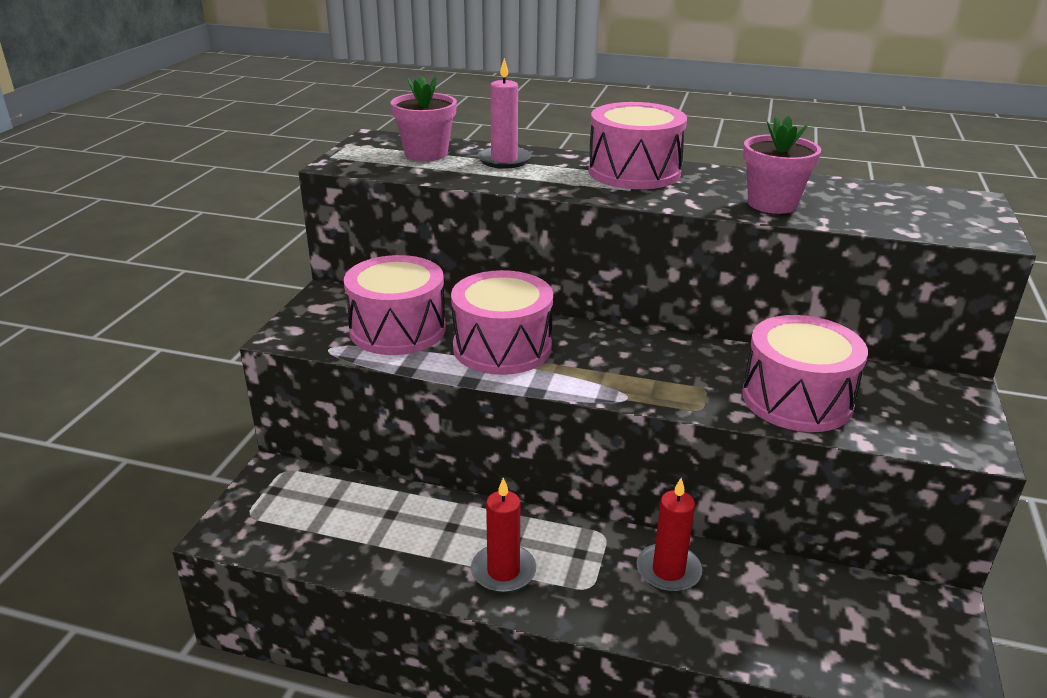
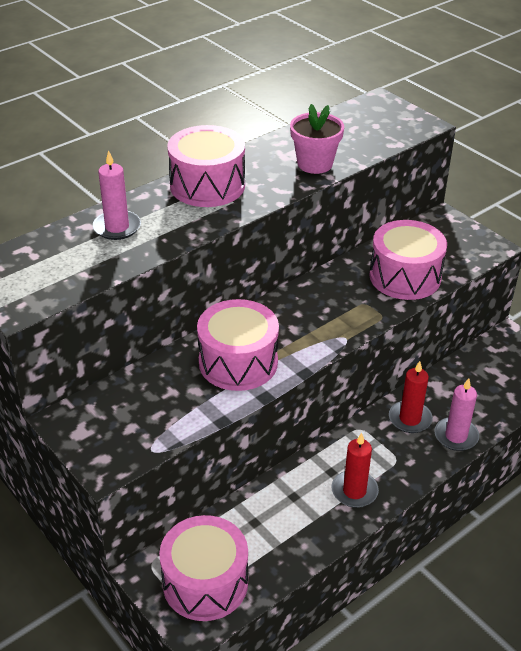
camera: 55 degrees left, 10 degrees up
pink drum [344,255,446,355] -> pink drum moved to [159,515,248,621]
pink flower pot [391,76,457,161] -> none
none -> pink candle [434,378,479,451]

